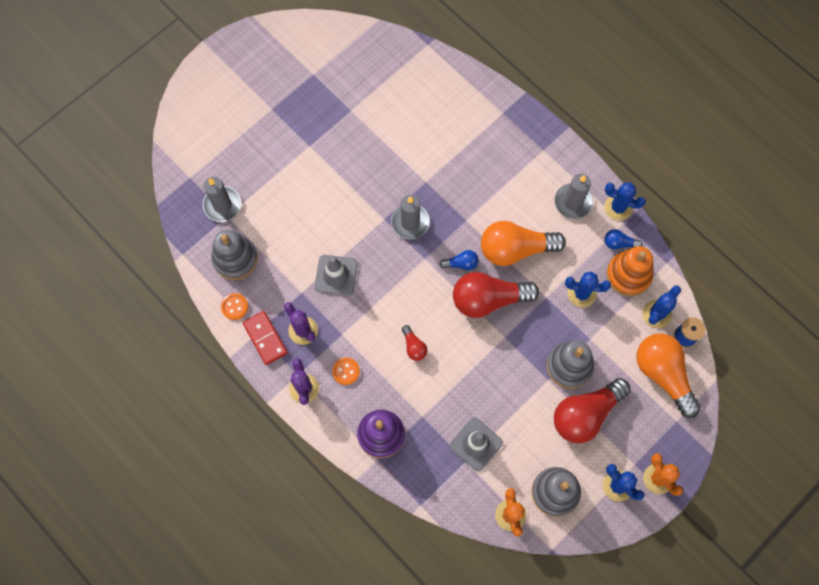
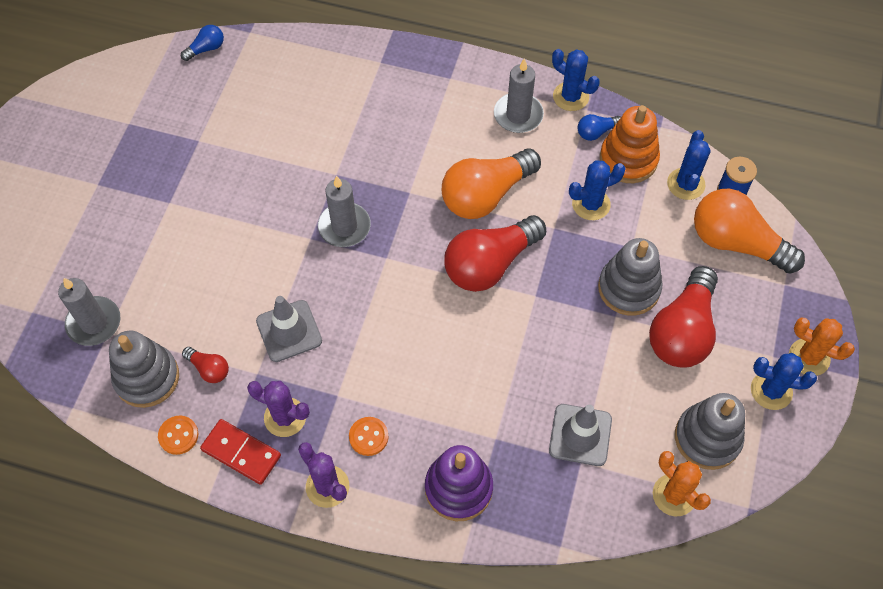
camera: 30 degrees left, 10 degrees down
red light bulb [402,325,428,361] -> red light bulb moved to [182,347,229,383]
blue light bulb [439,250,479,270] -> blue light bulb moved to [181,25,224,61]
blue cactus [604,182,646,221] -> blue cactus turned 45 degrees clockwise [552,49,600,111]

